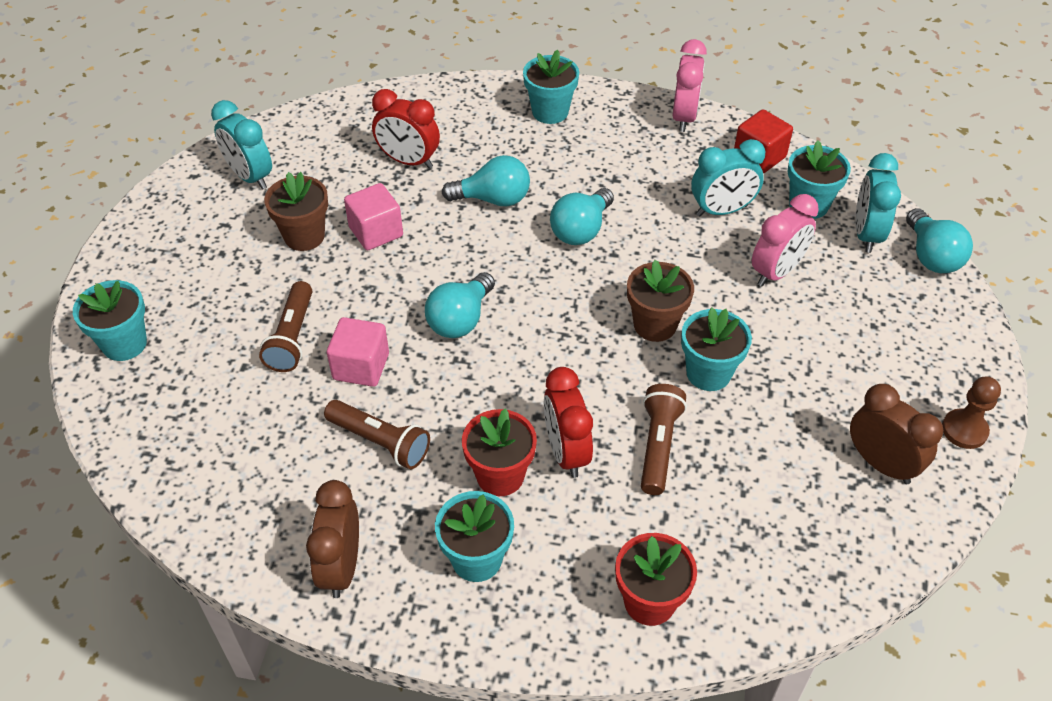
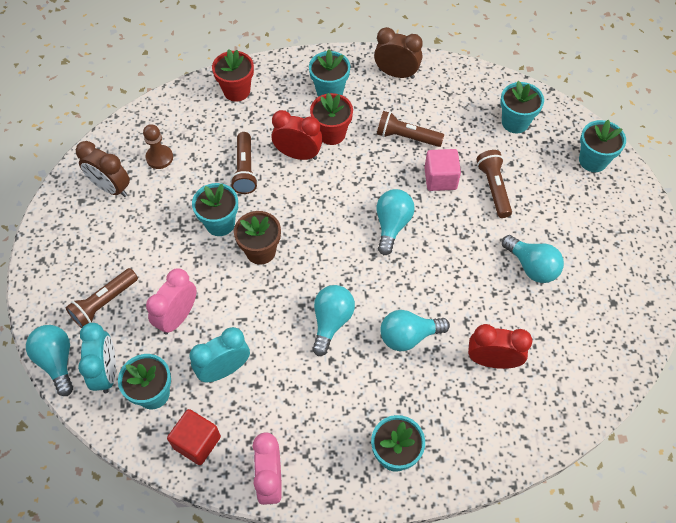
camera: 165 degrees right, 10 degrees up
turquoise clock [211,100,272,190] -> none
brown flower pot [264,172,328,251] -> turquoise light bulb [502,235,564,283]
brown clock [306,480,359,598] -> brown clock turned 60 degrees counterclockwise [374,27,423,79]
pink cube [344,183,403,250] -> none
red clock [544,367,593,478] -> red clock turned 45 degrees counterclockwise [272,110,323,160]
brown pawn [942,377,1001,449] -> brown pawn moved to [143,124,173,169]
none -> brown flashlight [65,268,138,328]
none -> turquoise flower pot [500,81,544,133]

